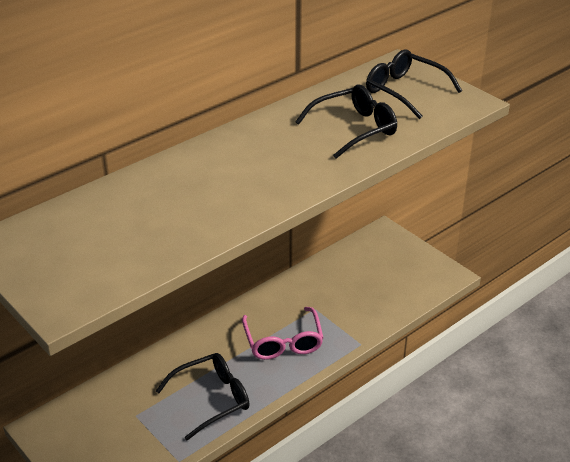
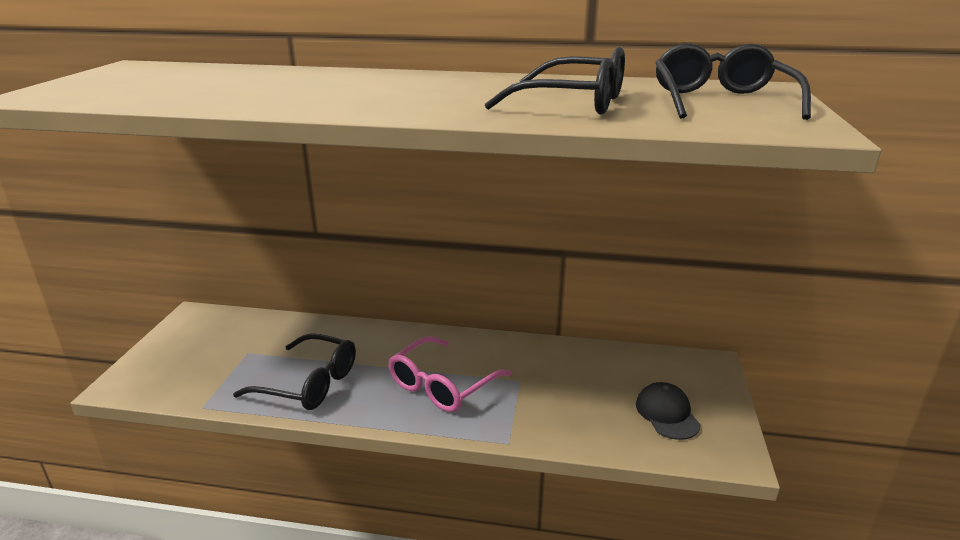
camera: 50 degrees right, 10 degrees down
none -> black cap [636,382,701,440]

